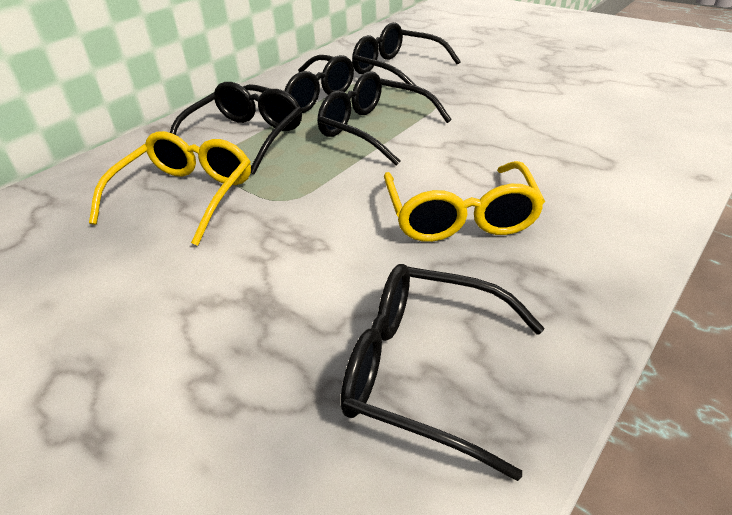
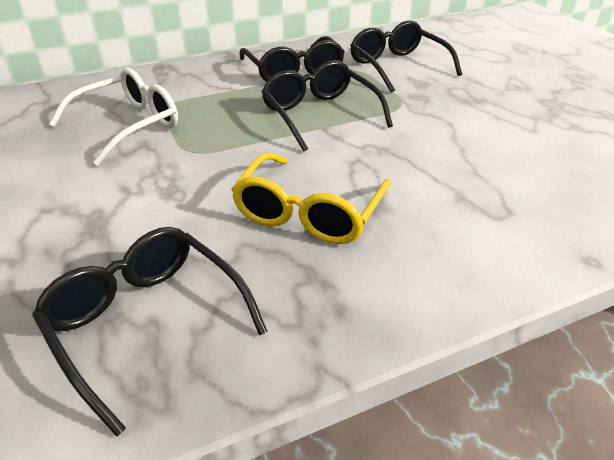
camera: 25 degrees right, 0 degrees up
yellow glasses [89,131,251,246] -> white glasses [49,67,178,166]
black glasses [170,82,302,174] -> none

